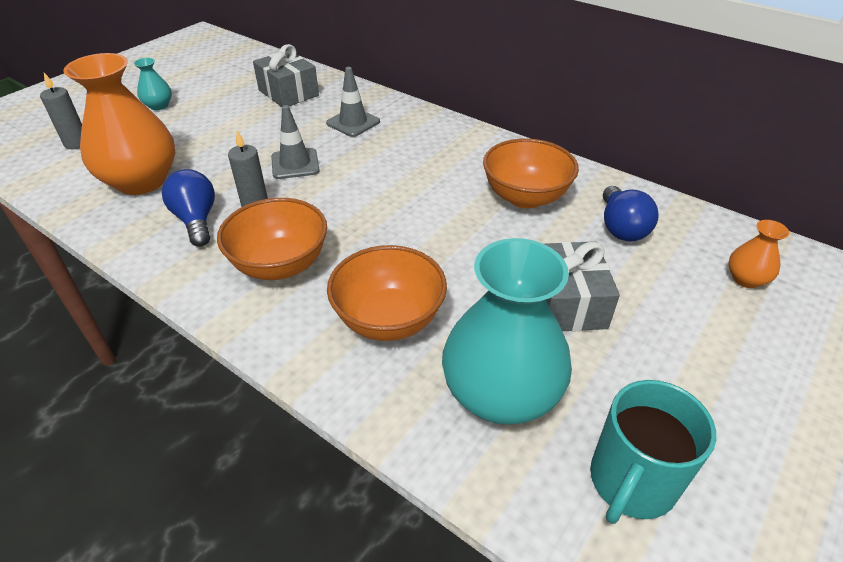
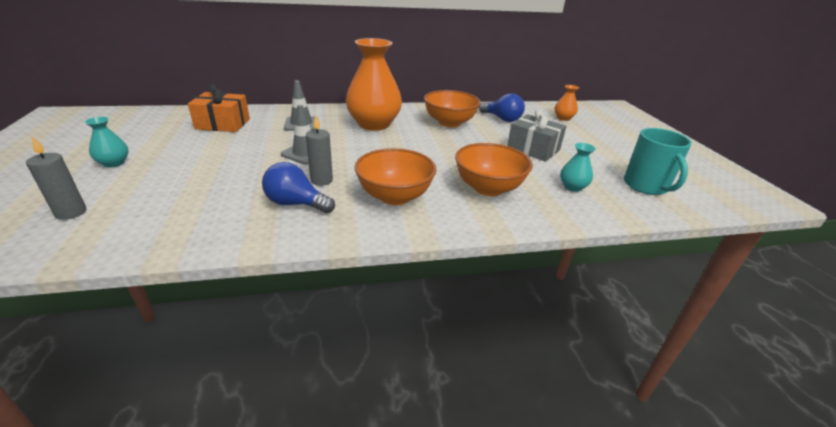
camera: 50 degrees left, 10 degrees down
orange vase [63,53,175,195] -> orange vase moved to [346,38,402,131]
grey gift [253,44,319,107] -> orange gift [188,84,250,132]
turquoise vase [442,238,572,425] -> turquoise vase [560,143,596,192], size x0.45

